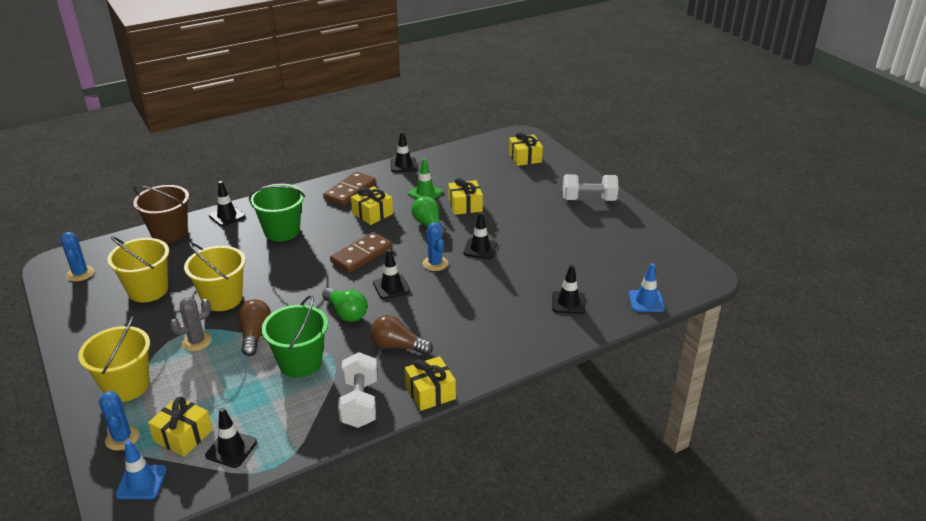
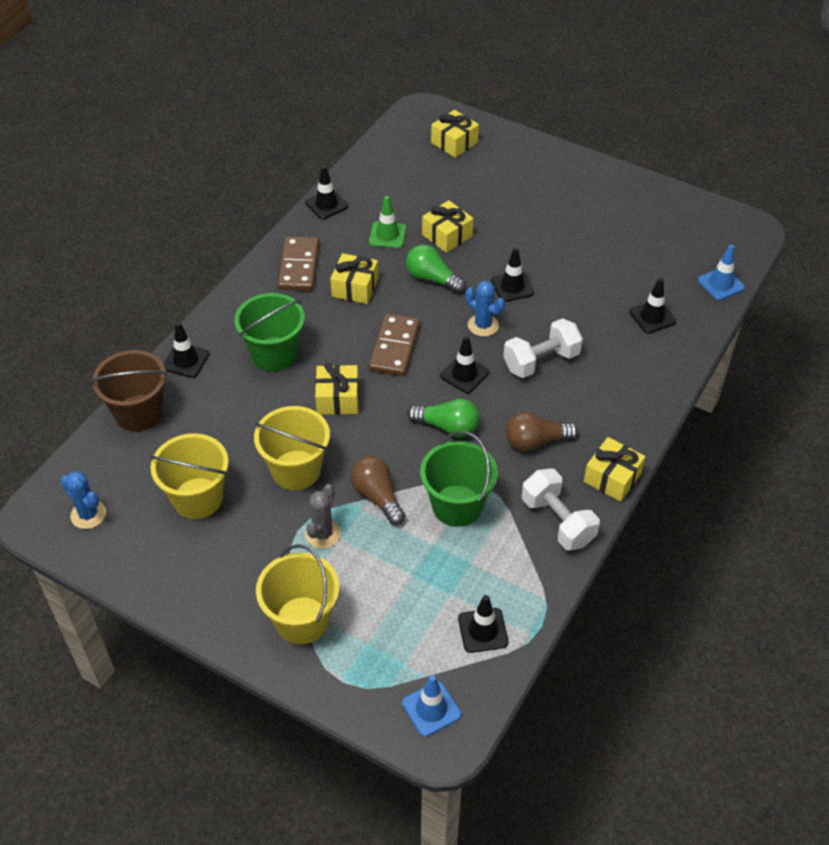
camera: 30 degrees left, 15 degrees up
blue cactus [99,391,139,450] -> none
yellow gift [148,397,213,457] -> yellow gift moved to [315,362,359,415]
white dumbbell [563,174,619,201] -> white dumbbell moved to [503,318,583,378]

